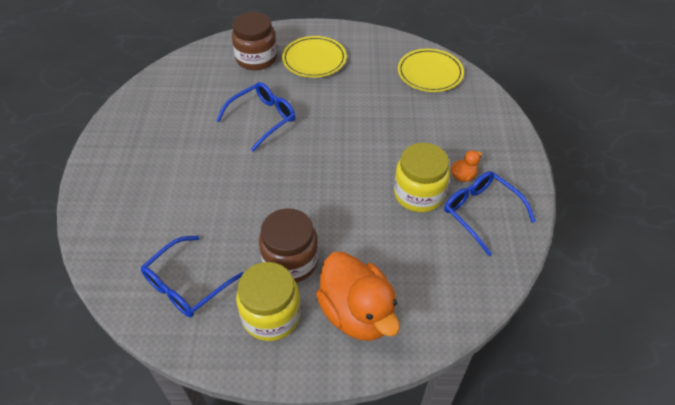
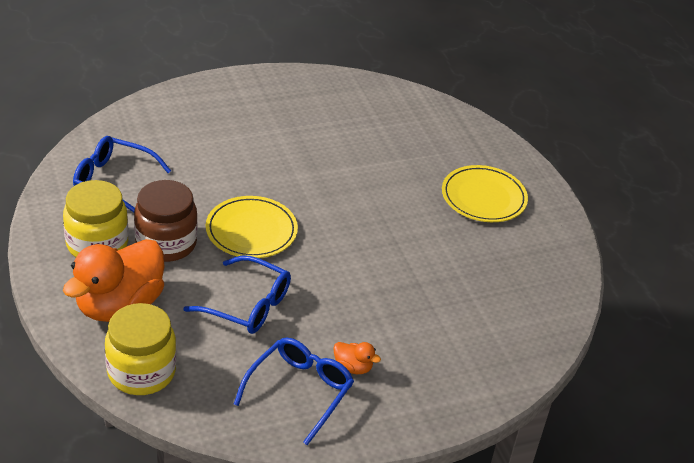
camera: 65 degrees right, 10 degrees down
blue glasses [216,82,295,152] -> blue glasses moved to [183,256,291,334]
brown jar [232,12,277,70] -> none
yellow jar [394,143,450,212] -> yellow jar moved to [105,303,176,395]
yellow plate [398,49,464,92] -> yellow plate moved to [206,196,298,258]

